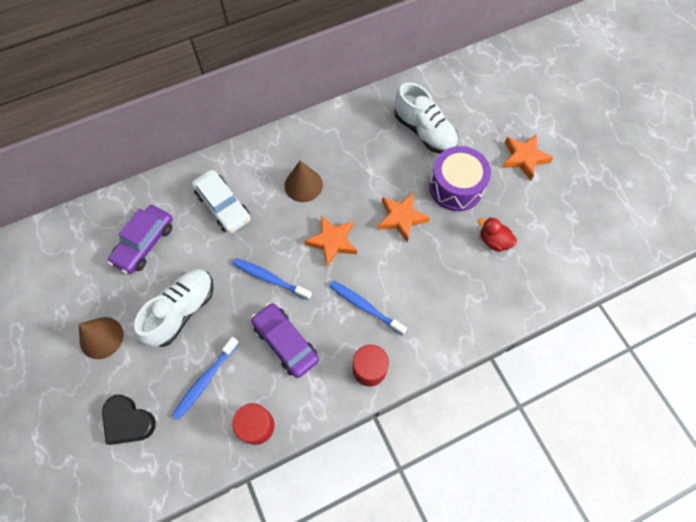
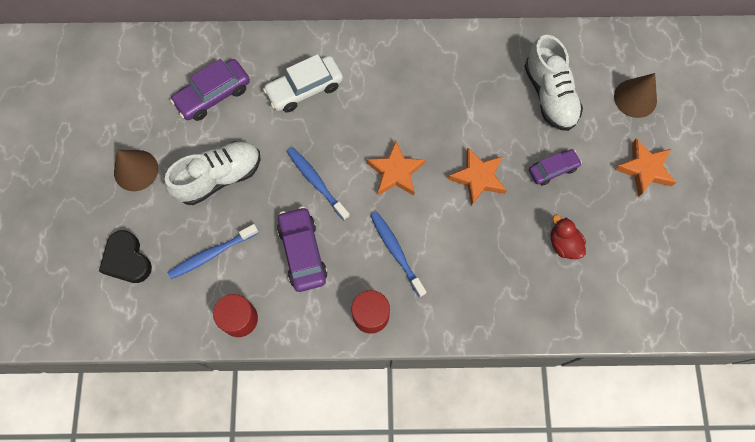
camera: 25 degrees right, 5 degrees up
white car [192,170,250,233] -> white car turned 75 degrees clockwise [263,54,343,113]
brown cone [284,161,323,202] -> brown cone moved to [614,73,657,118]
purple drum [429,146,491,211] -> purple car [529,149,582,185]

